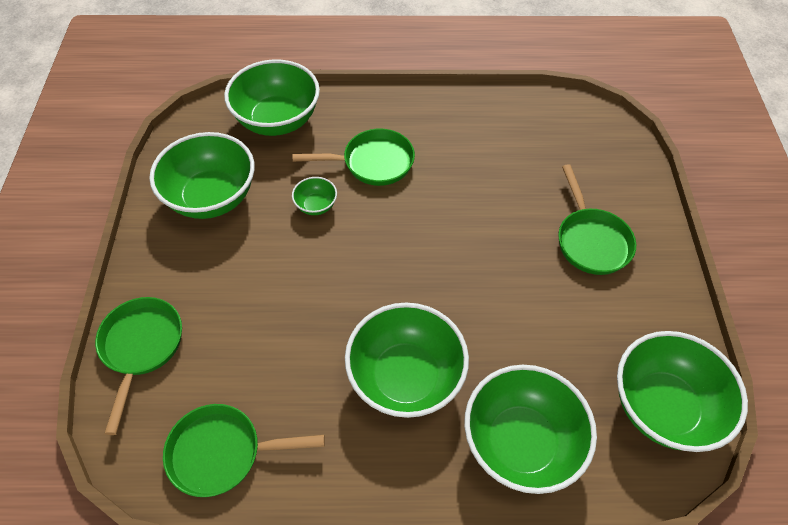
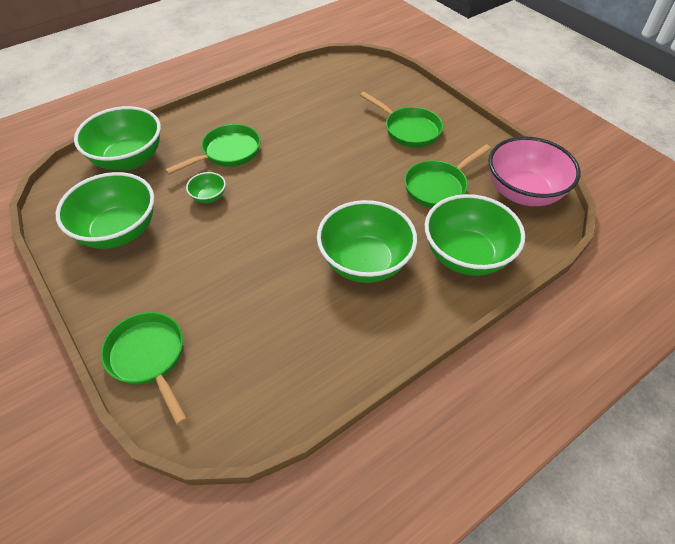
camera: 35 degrees left, 5 degrees down
green pan [163,404,325,497] -> green pan moved to [404,144,491,208]
green bowl [617,331,748,452] -> pink bowl [489,136,580,206]

